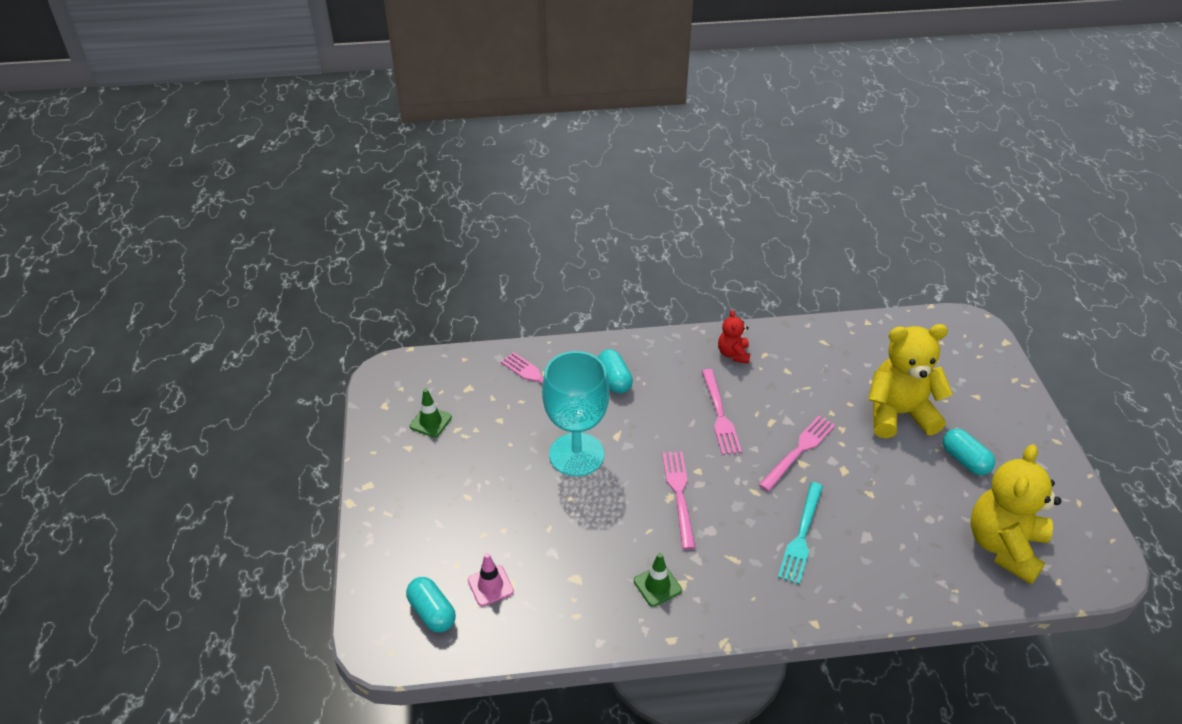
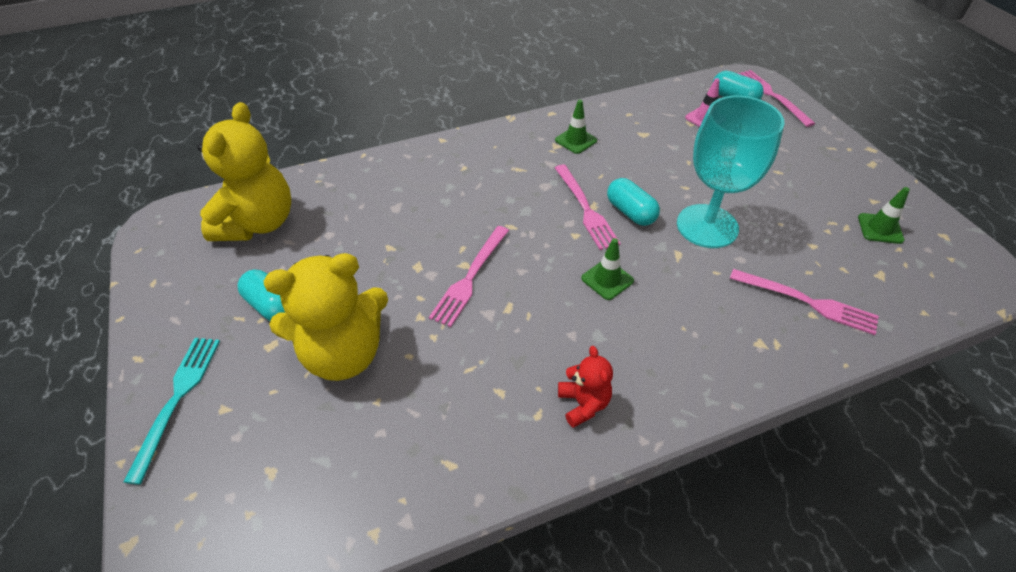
camera: 165 degrees right, 5 degrees up
turquoise capsule [598,349,633,393] -> turquoise capsule moved to [607,178,660,226]
pink fork [702,369,742,455] -> pink fork moved to [737,70,815,127]
turquoise fork [778,482,823,584] -> turquoise fork moved to [124,338,220,485]
none -> green traffic cone [581,238,634,300]

